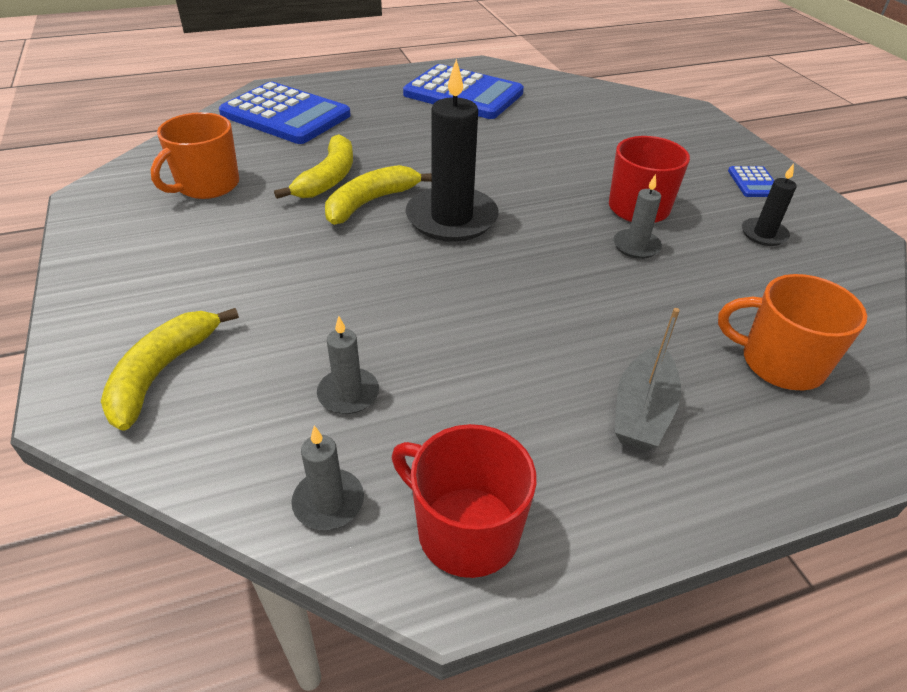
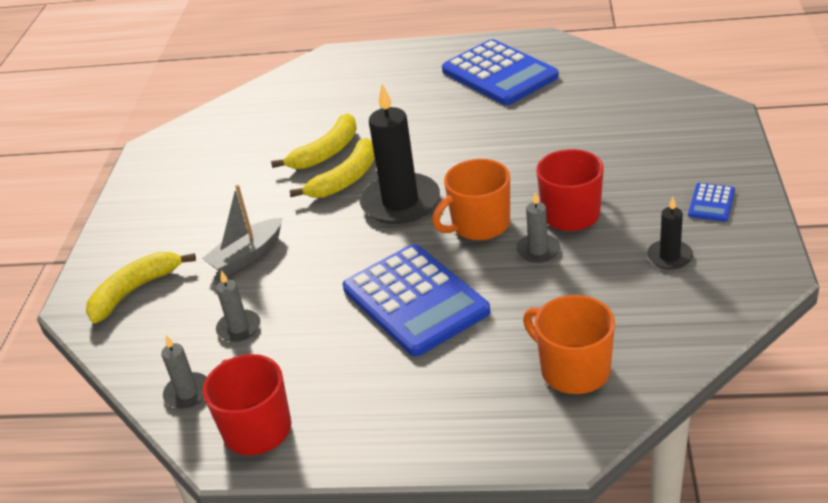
camera: 30 degrees right, 5 degrees down
orange mug [151,112,239,199] -> orange mug moved to [432,159,510,240]
blue calculator [219,82,351,144] -> blue calculator moved to [343,244,491,357]
yellow banana [325,165,431,225] -> yellow banana turned 150 degrees clockwise [290,138,375,198]
grey boat [615,308,681,451] -> grey boat moved to [202,185,282,276]

